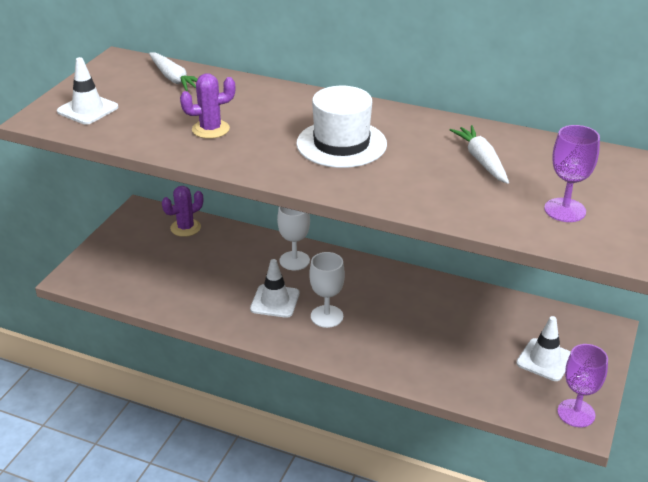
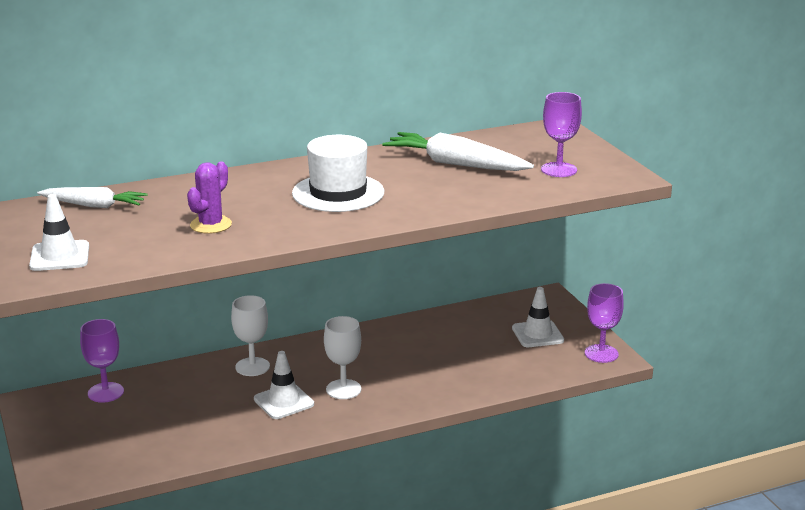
camera: 45 degrees left, 10 degrees down
purple cactus [162,186,203,237] -> purple goblet [80,319,124,403]
white carrot [450,125,509,184] -> white carrot [382,132,534,171], size x1.53

